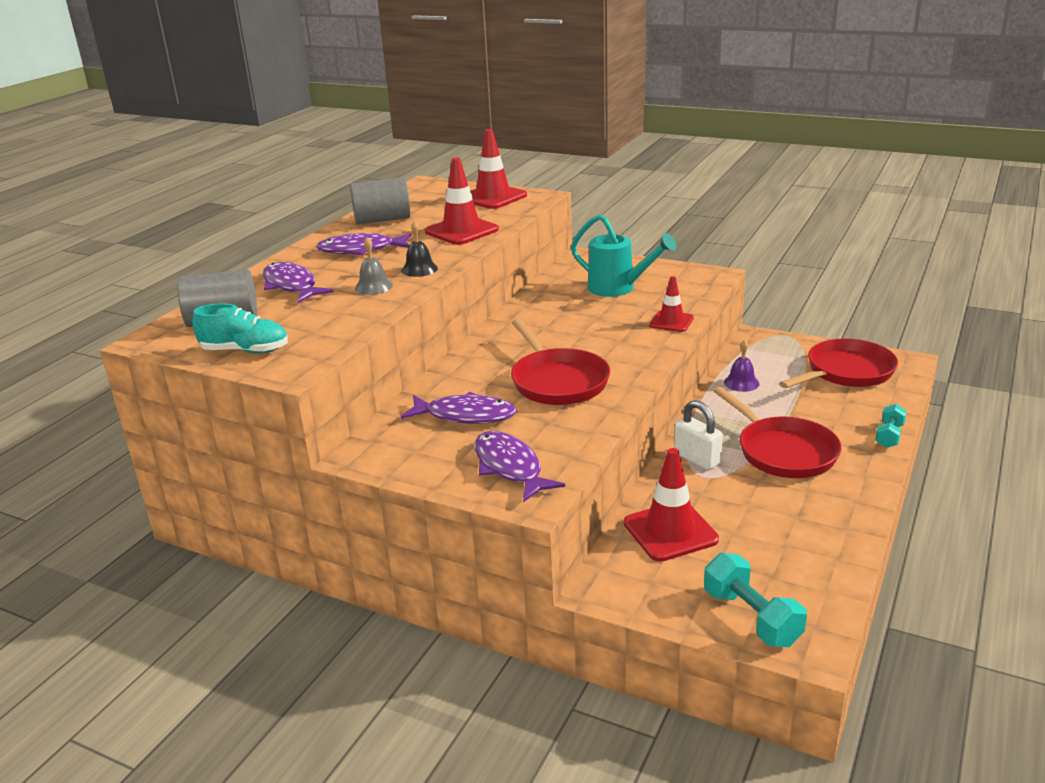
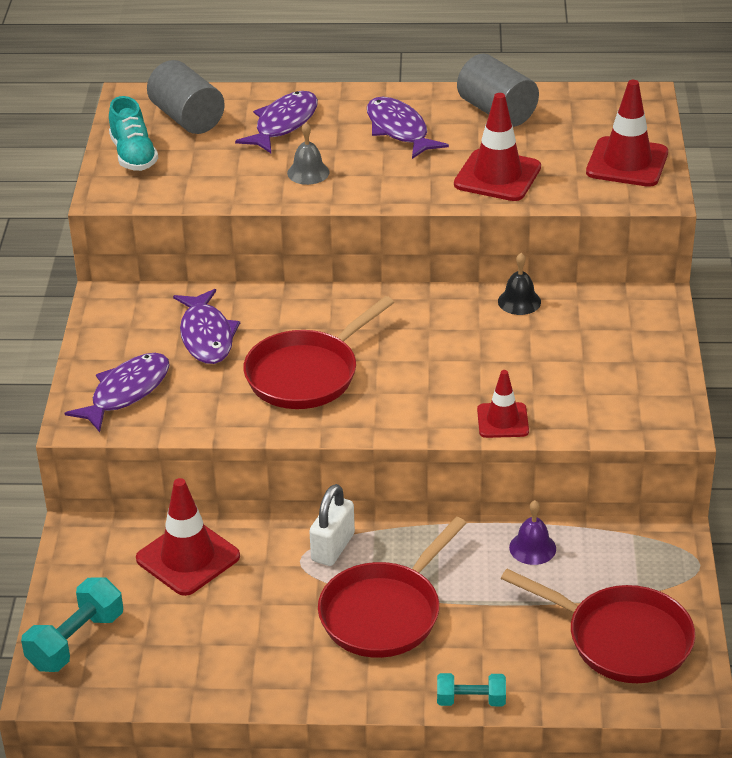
camera: 65 degrees right, 10 degrees up
black bell [402,221,438,277] -> black bell moved to [498,253,541,315]
turquoise watering can [571,214,677,297] -> none

